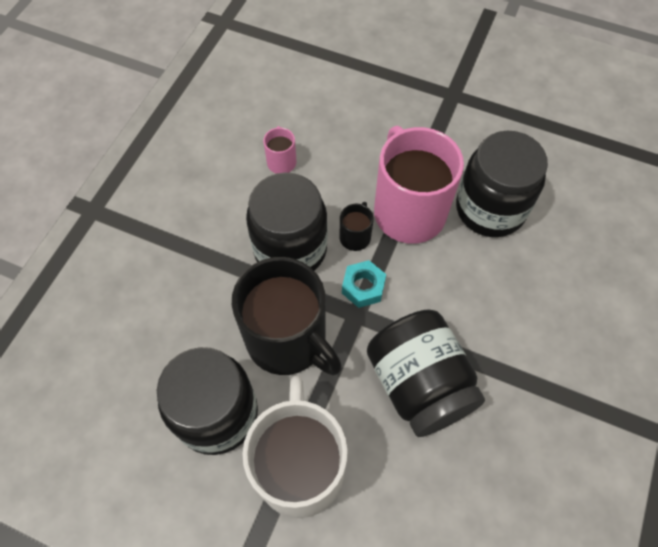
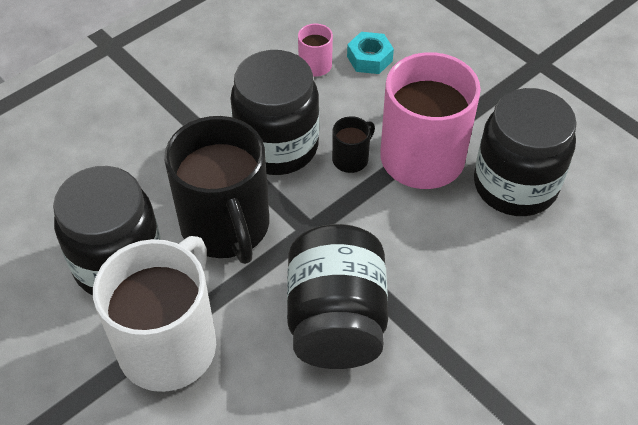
camera: 25 degrees right, 10 degrees down
turquoise nut [342,260,386,308] -> turquoise nut moved to [347,32,394,74]

